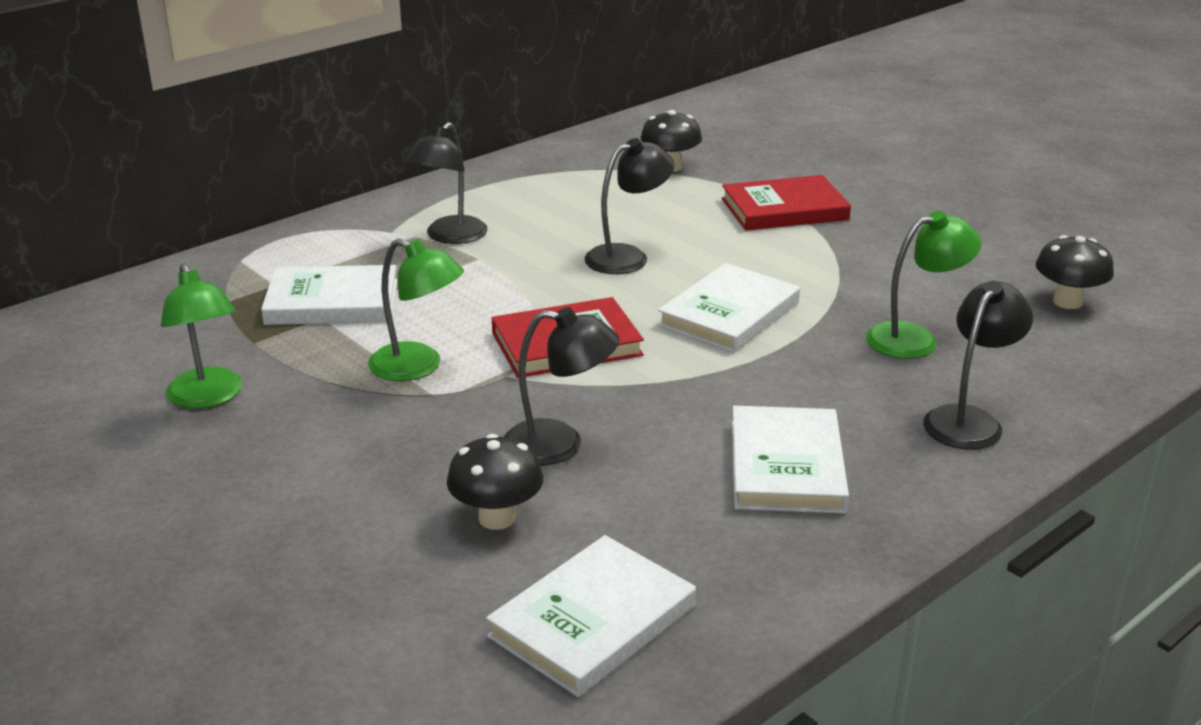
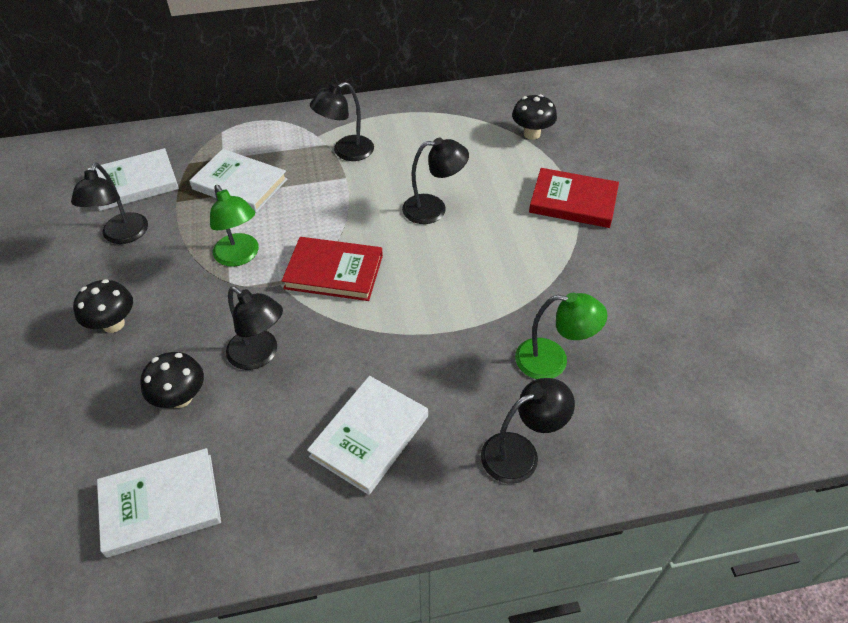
camera: 30 degrees right, 20 degrees up
green lamp [161,263,242,409] -> black lamp [71,163,148,244]
white book [658,263,800,353] -> white book moved to [88,148,179,211]
black mushroom [1036,235,1114,309] -> black mushroom moved to [73,279,133,333]

